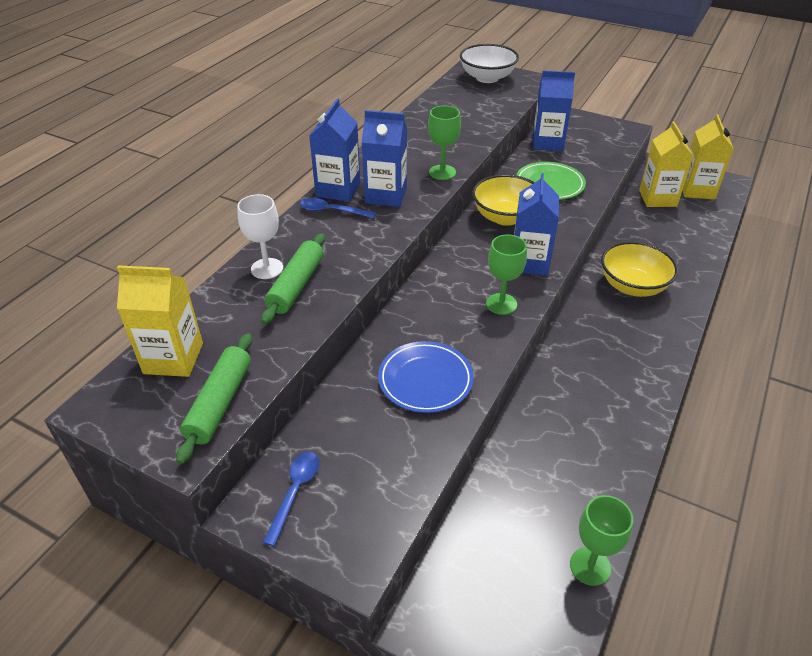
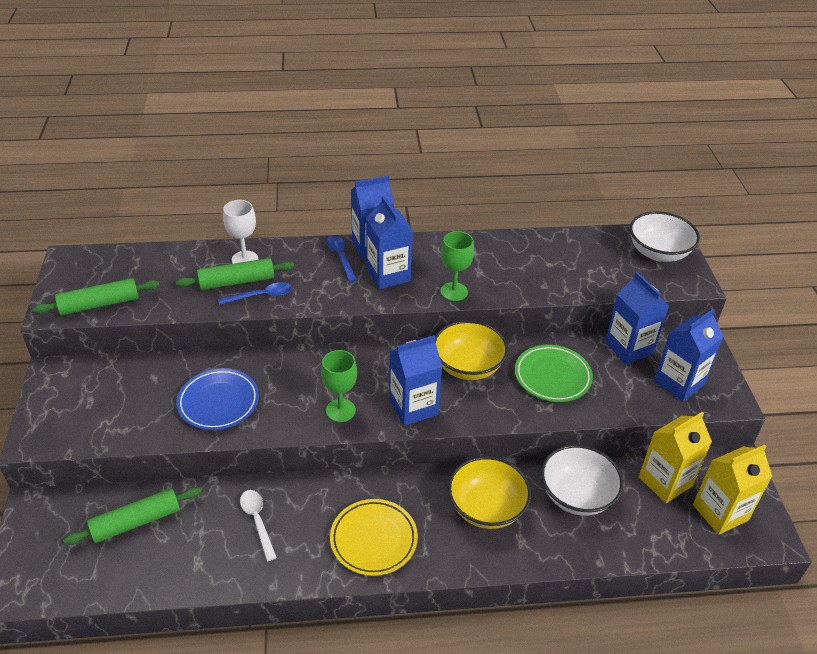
camera: 55 degrees right, 0 degrees up
yellow carton [117,265,203,377] -> none
blue spoon [263,452,319,546] -> blue spoon moved to [218,282,292,305]
green goblet [570,495,633,586] -> none
none -> green rolling pin [63,487,201,545]
none -> white spoon [240,490,277,561]
none -> yellow plate [330,499,418,576]
none -> white bowl [541,445,623,516]
none -> blue carton [654,309,724,401]

